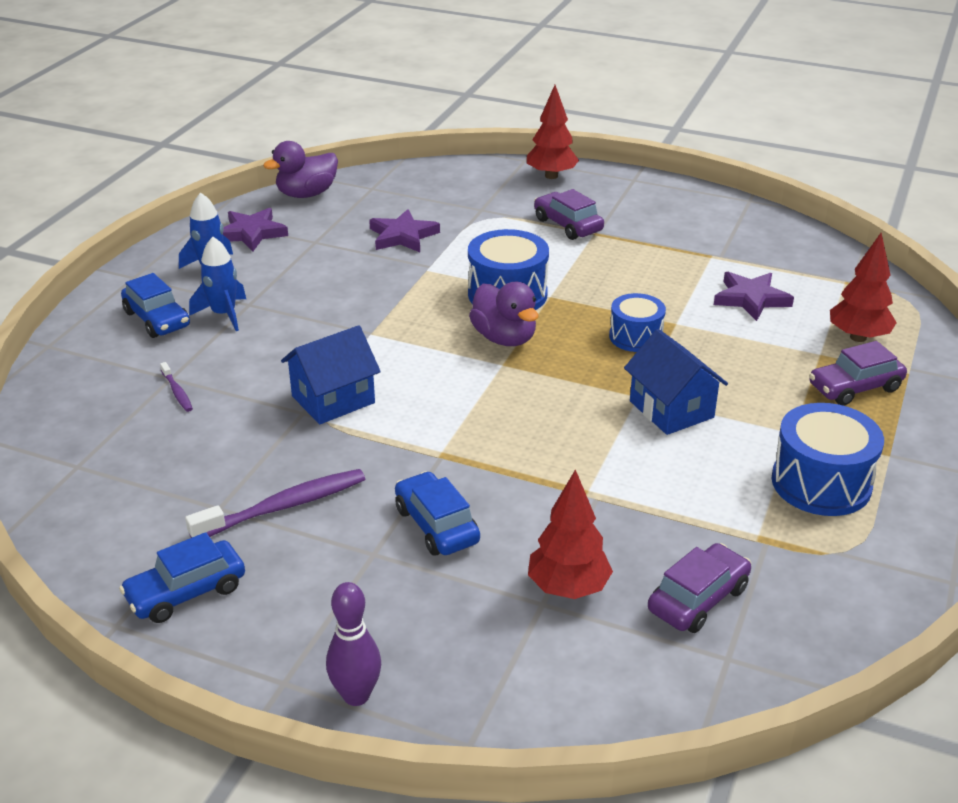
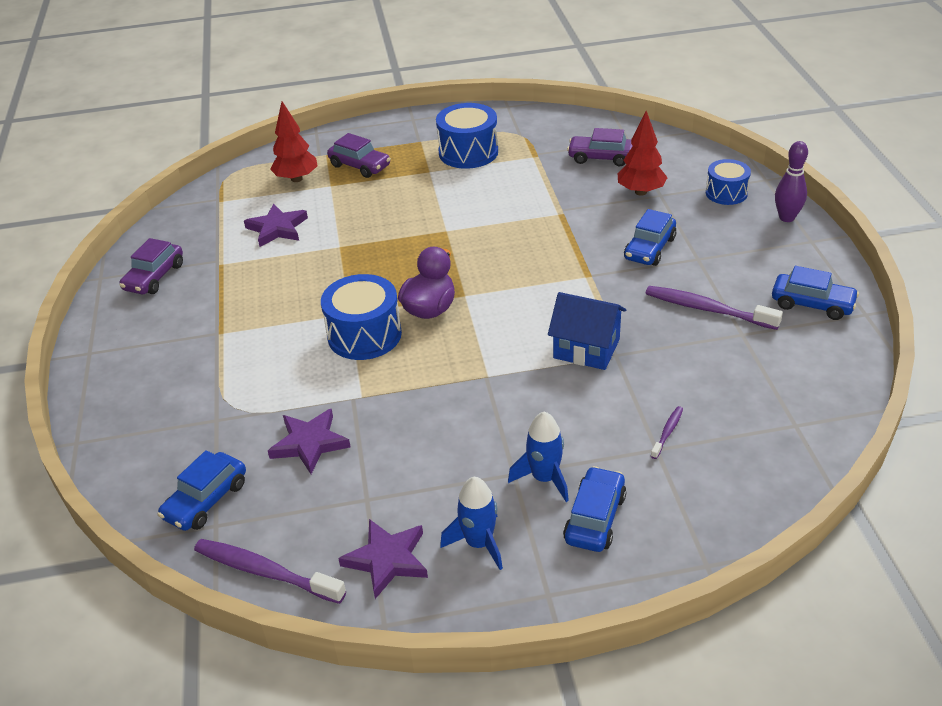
camera: 120 degrees left, 5 degrees up
purple duck [263,141,338,198] -> purple toothbrush [194,539,346,604]
red tree [527,85,579,179] -> none
purple car [534,189,604,240] -> purple car moved to [119,238,183,294]
blue drum [609,293,666,352] -> blue drum moved to [706,159,751,205]
blue house [624,329,728,435] -> none
none -> blue car [158,450,246,531]

